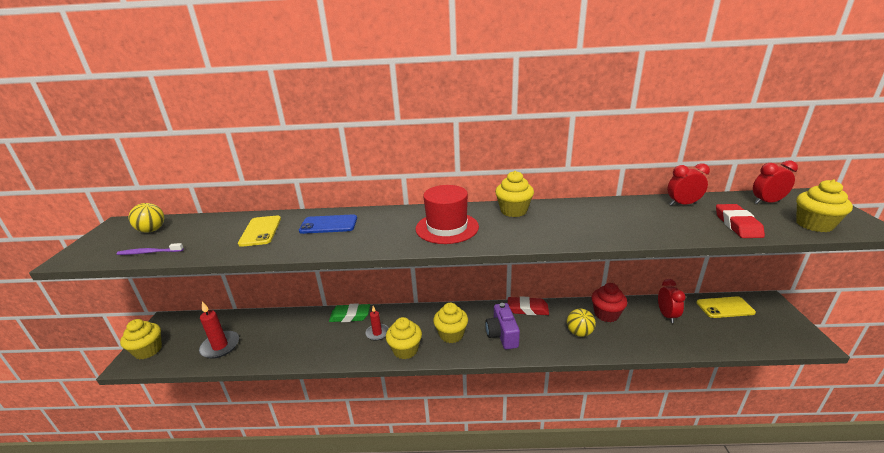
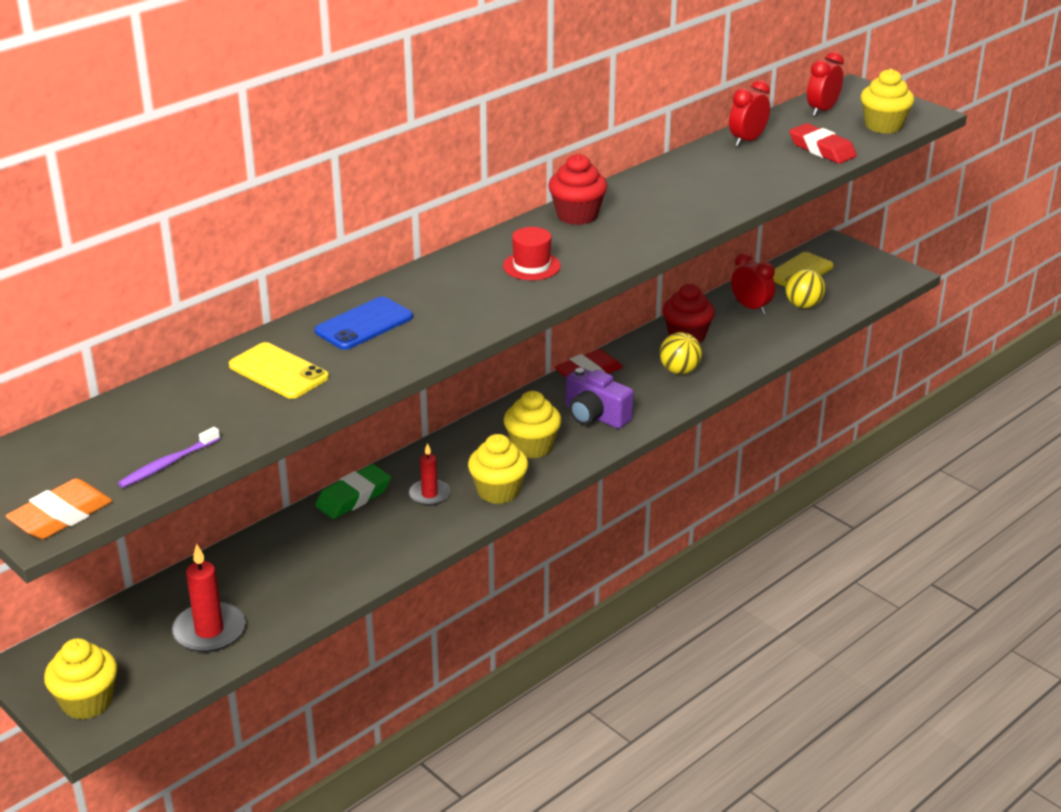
camera: 45 degrees left, 5 degrees up
yellow ball [129,203,165,233] -> yellow ball moved to [785,269,825,308]
red hat [416,185,479,244] -> red hat [503,227,561,280], size x0.59
yellow cupcake [495,171,534,217] -> red cupcake [548,154,607,225]
none -> orange eraser [6,479,112,539]

